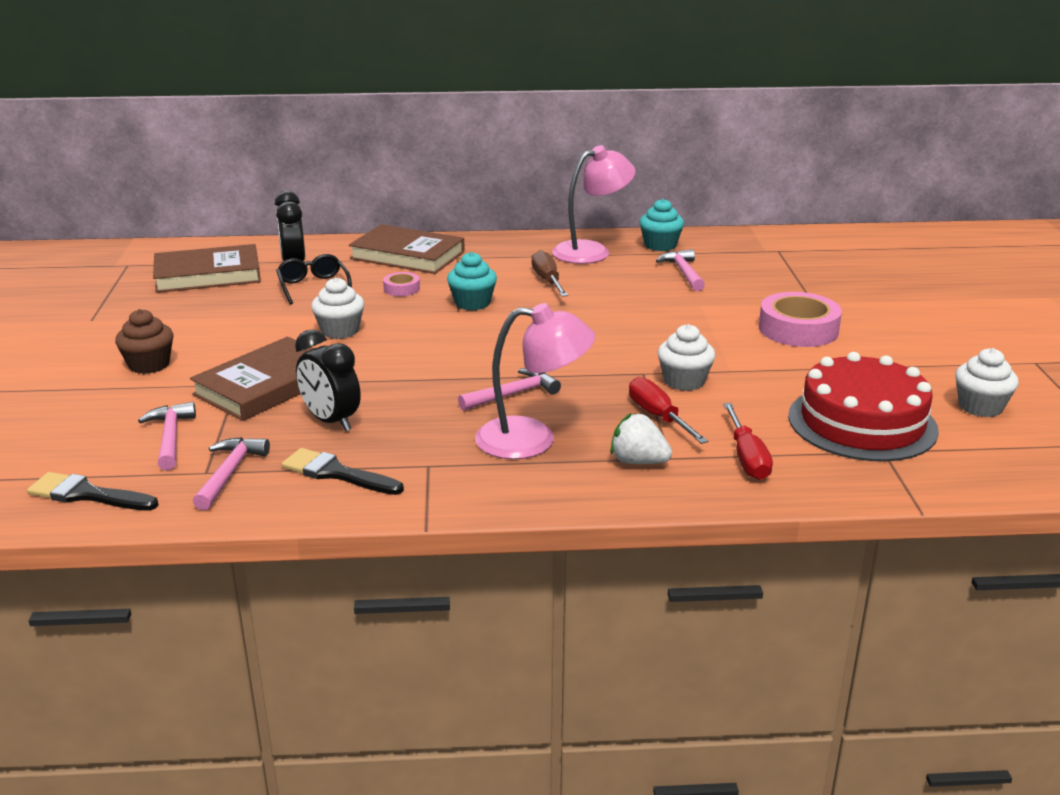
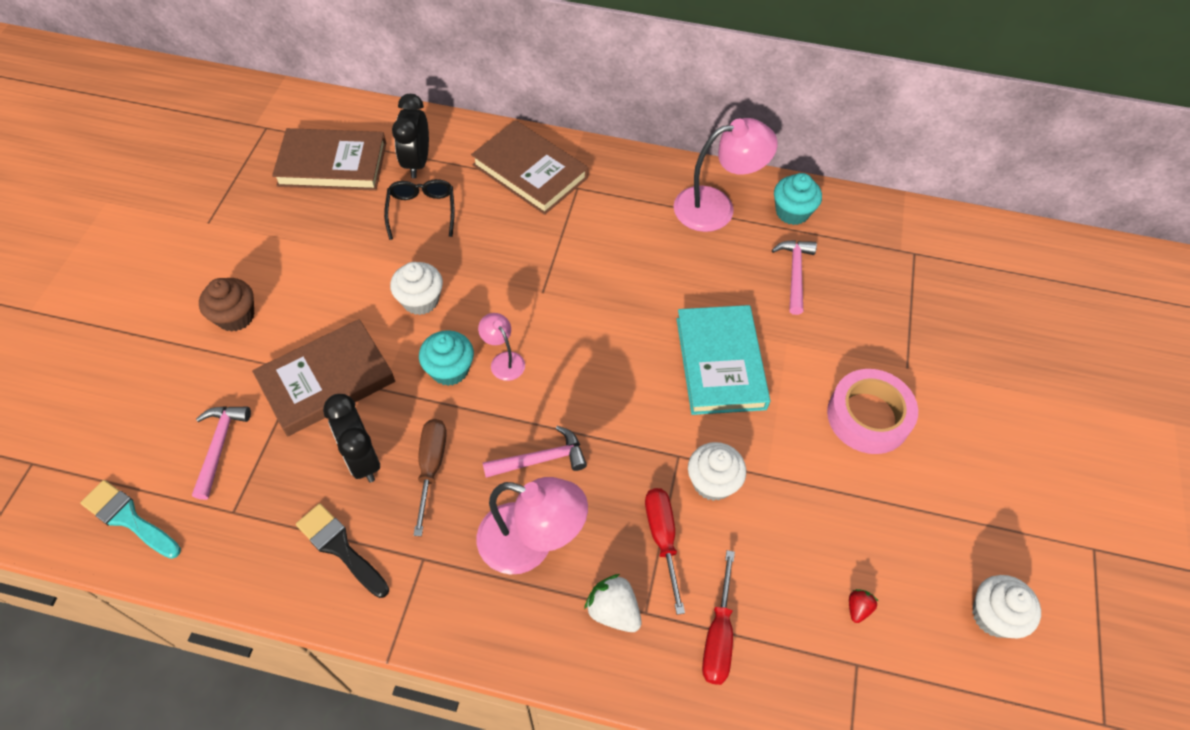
camera: 15 degrees right, 30 degrees up
black brush [27,472,159,510] -> turquoise brush [80,480,181,559]
pink hammer [193,437,270,510] -> none
pink tape [383,272,420,296] -> none
turquoise cupcake [447,252,497,310] -> turquoise cupcake moved to [419,330,474,386]
brown screwdriver [532,250,568,297] -> brown screwdriver moved to [413,419,447,536]
red cake [788,352,939,462] -> red strawberry [849,589,878,623]
none -> pink lamp [478,313,525,381]
none -> turquoise book [677,305,770,415]

